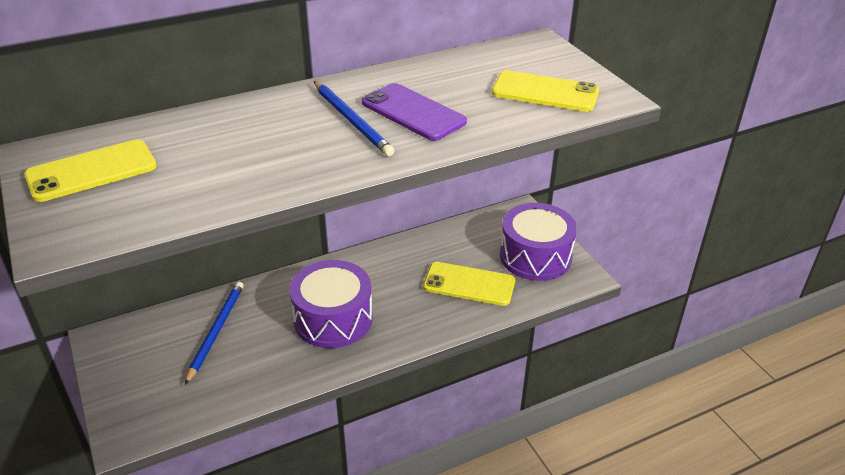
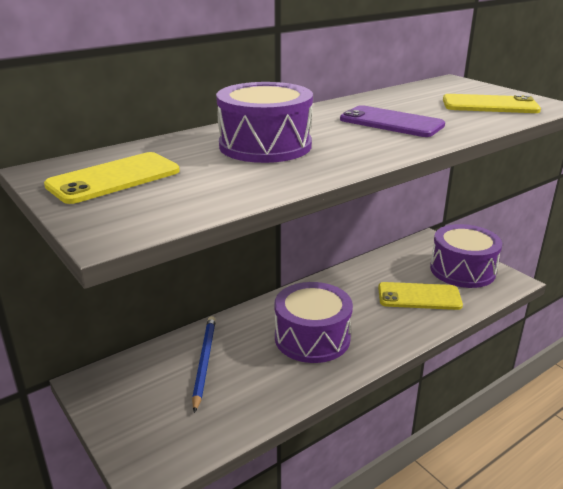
camera: 10 degrees left, 10 degrees down
blue pencil [314,81,394,156] -> none
none -> purple drum [216,82,313,163]

